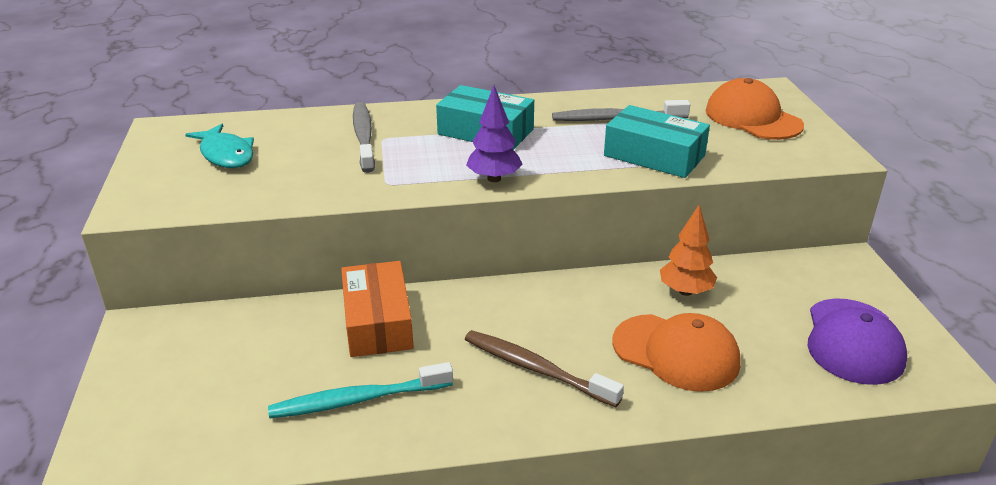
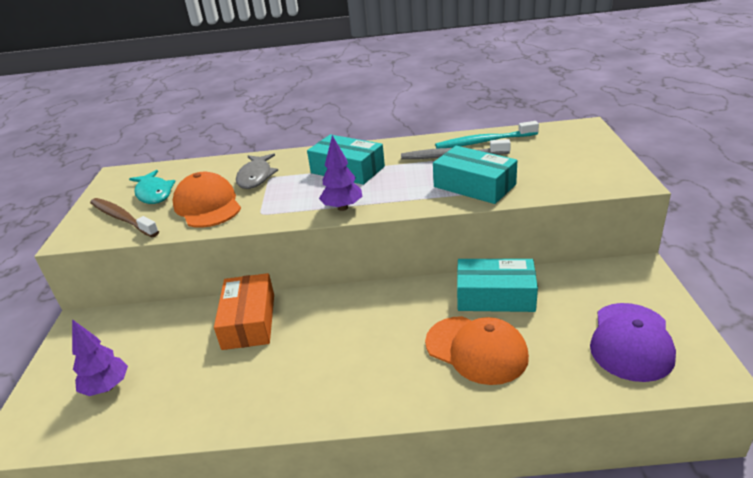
camera: 10 degrees right, 0 degrees up
turquoise toothbrush [268,362,453,418] -> turquoise toothbrush moved to [435,121,539,149]
grey toothbrush [353,102,375,173] -> grey fish [236,153,278,189]
brown toothbrush [465,330,624,407] -> brown toothbrush moved to [90,198,159,237]
orange tree [660,205,717,296] -> turquoise box [457,259,538,312]
orange cap [705,78,804,140] -> orange cap moved to [172,172,241,228]
none -> purple tree [72,319,128,396]

